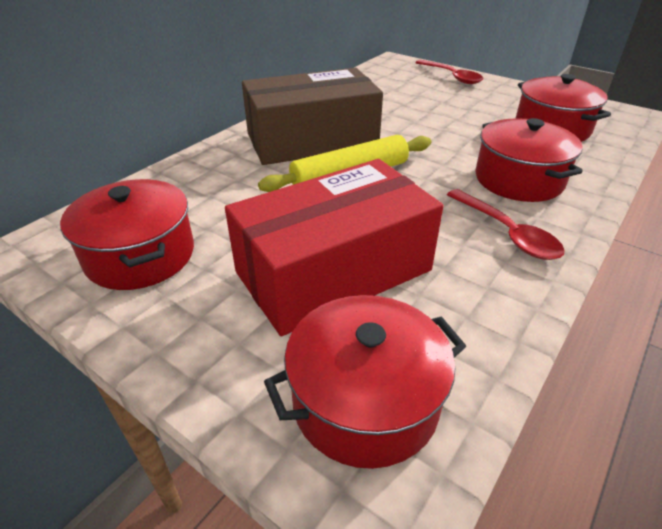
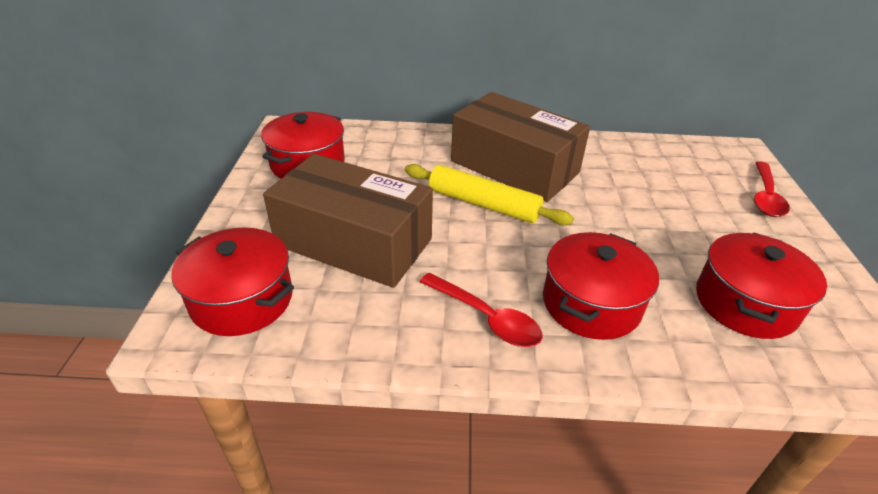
camera: 55 degrees right, 0 degrees up
red box [225,159,443,336] -> brown box [263,154,433,288]
red spoon [447,189,565,260] -> red spoon turned 75 degrees counterclockwise [420,273,543,347]

